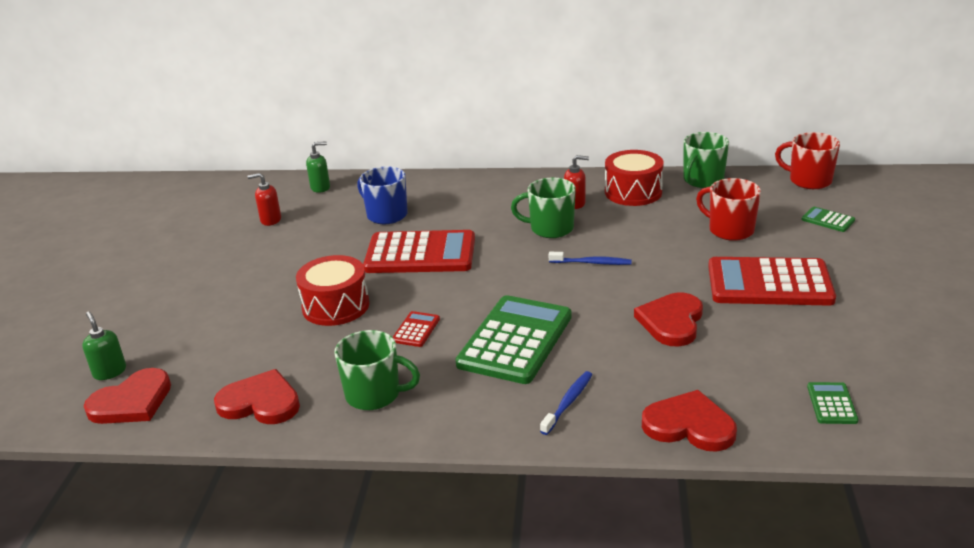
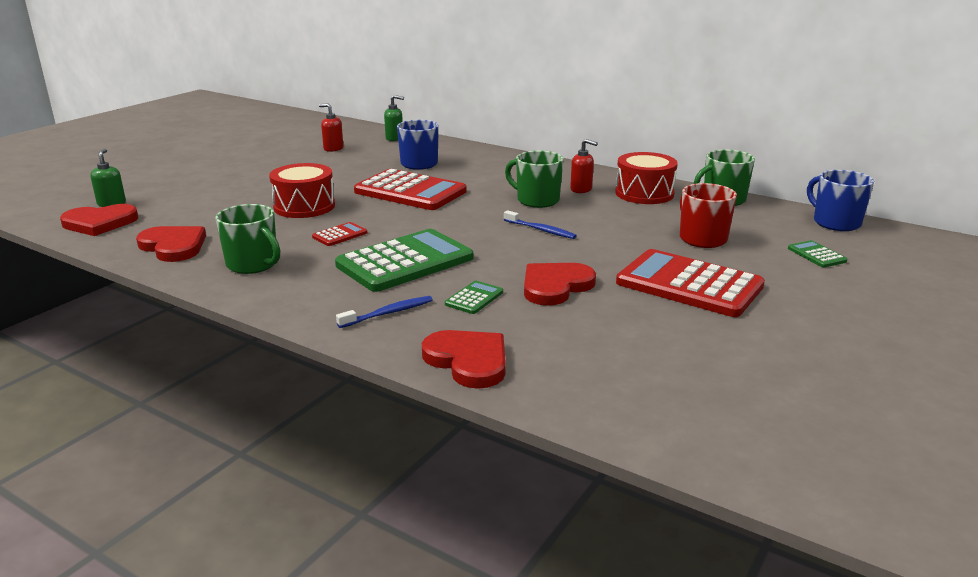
camera: 25 degrees right, 5 degrees down
red mug [775,132,840,189] -> blue mug [807,170,874,231]
green calculator [807,382,858,424] -> green calculator moved to [445,281,503,314]

